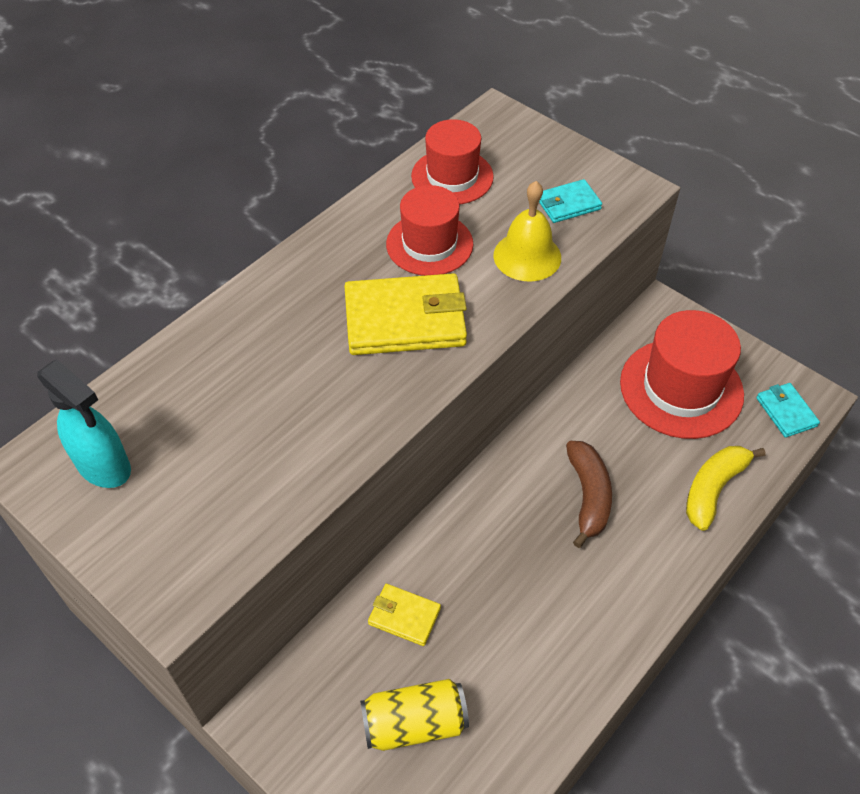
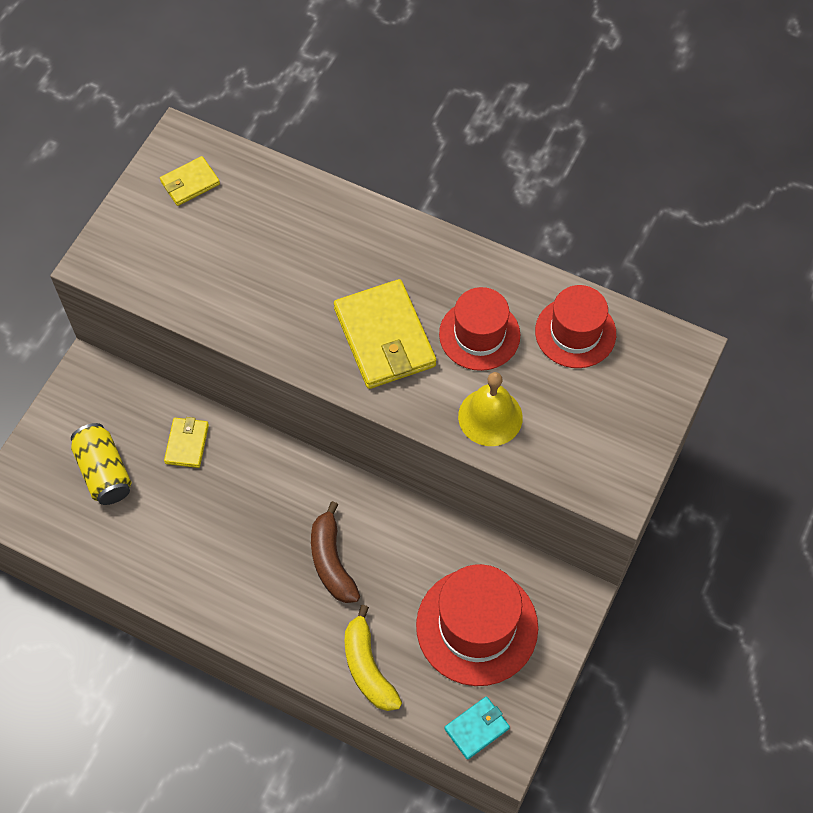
camera: 75 degrees right, 10 degrees up
turquoise spray bottle [37,359,131,488] -> yellow wallet [160,156,220,206]
turquoise wallet [539,179,602,223] -> none
brown banana [566,441,612,548] -> brown banana turned 90 degrees clockwise [311,501,360,603]
yellow banana [686,446,766,531] -> yellow banana turned 135 degrees counterclockwise [345,605,402,711]

